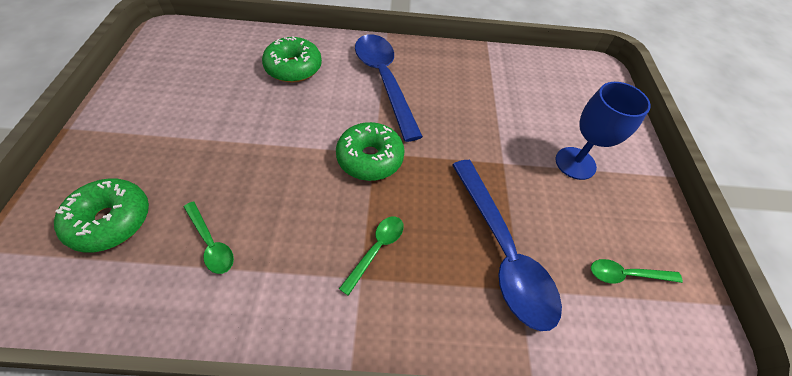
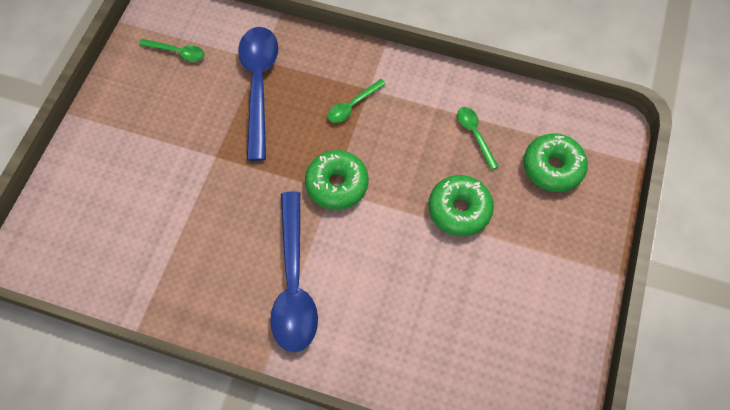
camera: 160 degrees left, 10 degrees up
green donut [262,36,322,82] -> green donut moved to [429,175,494,236]
blue goblet [556,82,651,180] -> none

